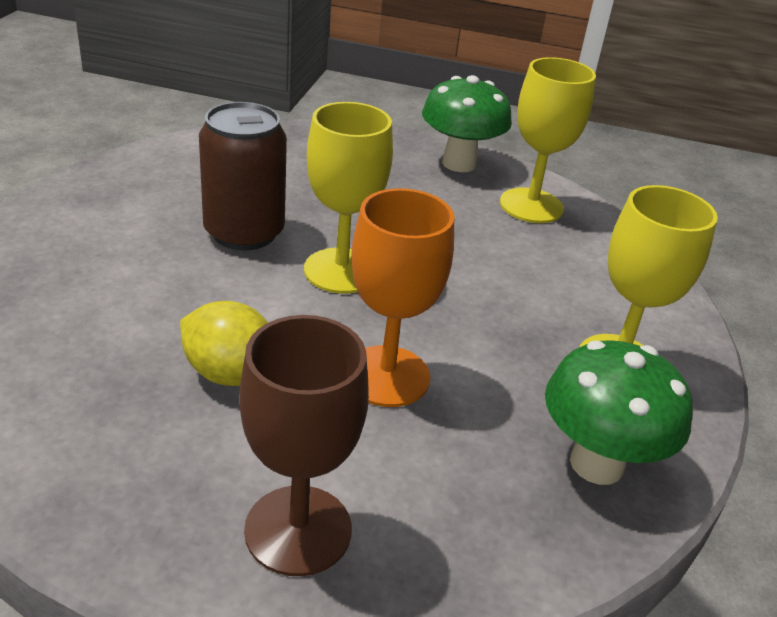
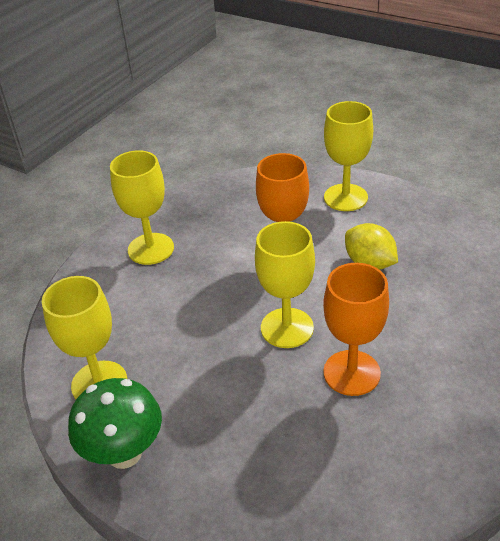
camera: 155 degrees left, 5 degrees up
brown can [199,102,287,250] -> orange goblet [323,263,389,396]
brown goblet [239,315,369,576] -> yellow goblet [324,101,373,211]
green mushroom [545,340,693,485] -> none

